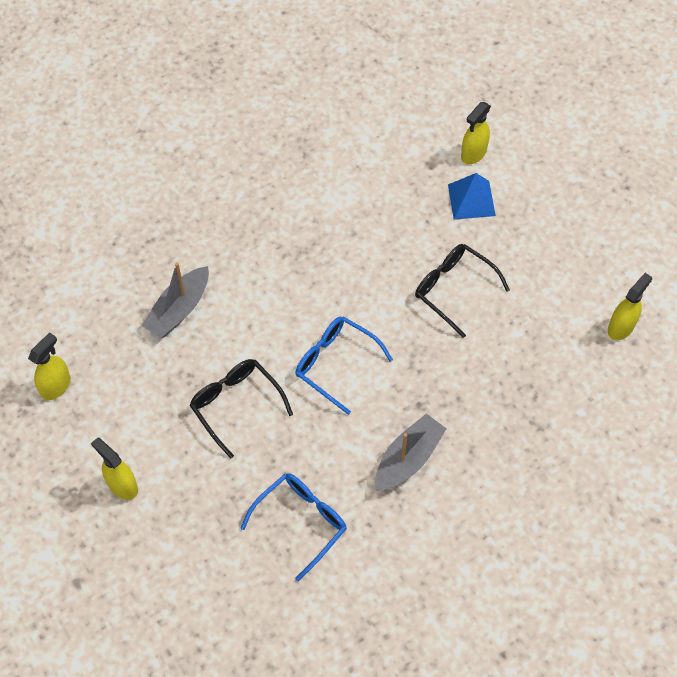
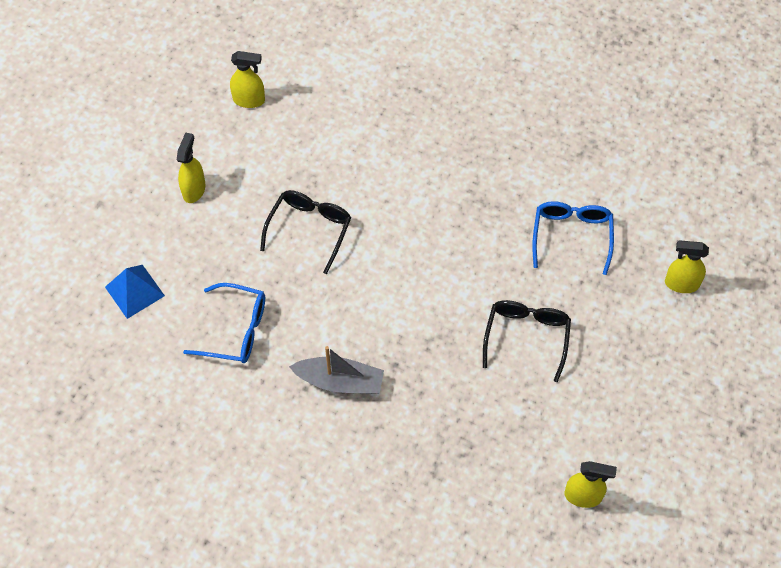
camera: 60 degrees right, 0 degrees up
grey boat [142,263,209,338] -> none
blue glasses [295,317,393,415] -> blue glasses moved to [532,201,614,275]
blue pyramid [448,173,496,220] -> blue pyramid moved to [105,265,165,319]

